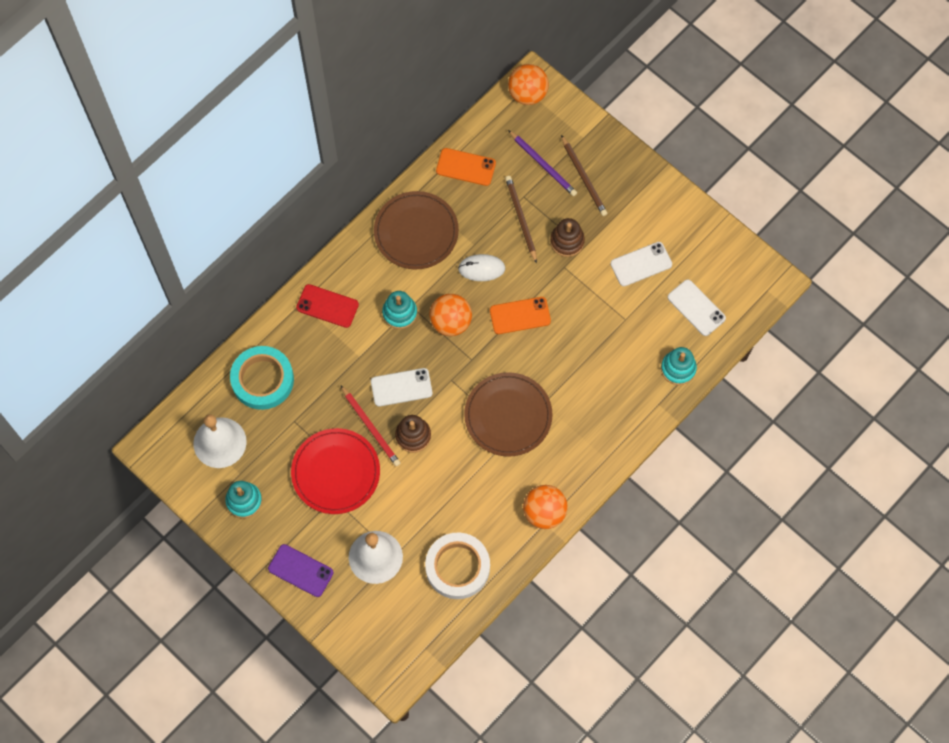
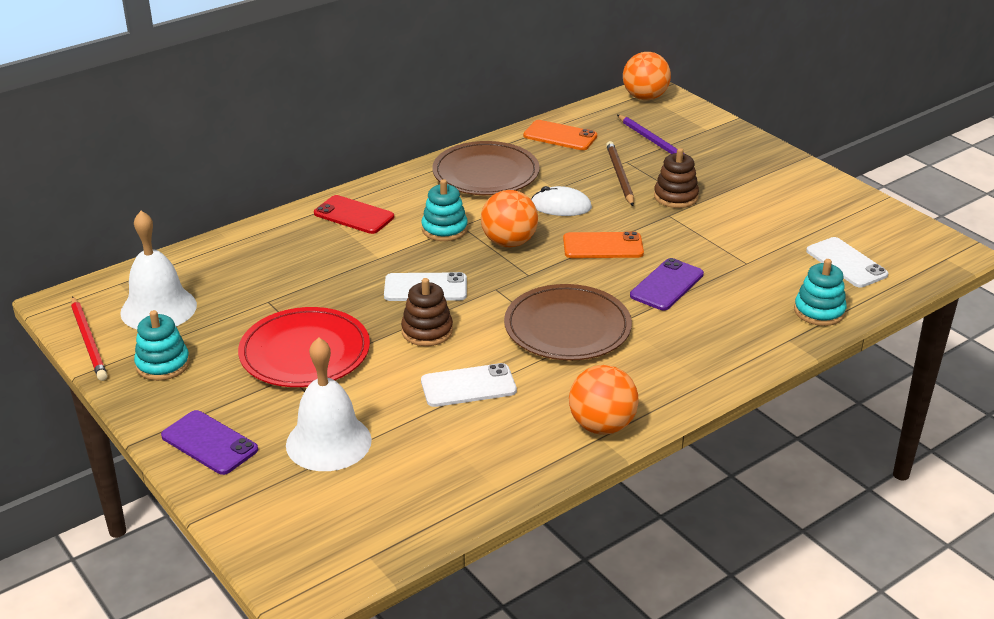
camera: 10 degrees right, 35 degrees down
turquoise tape [230,346,294,410] -> none
red pencil [341,386,401,466] -> red pencil moved to [71,296,107,381]
white tape [425,532,490,599] -> none
brown pencil [561,135,608,216] -> none
white phone [610,242,672,286] -> white phone moved to [421,363,517,407]
none -> purple phone [630,258,704,310]

